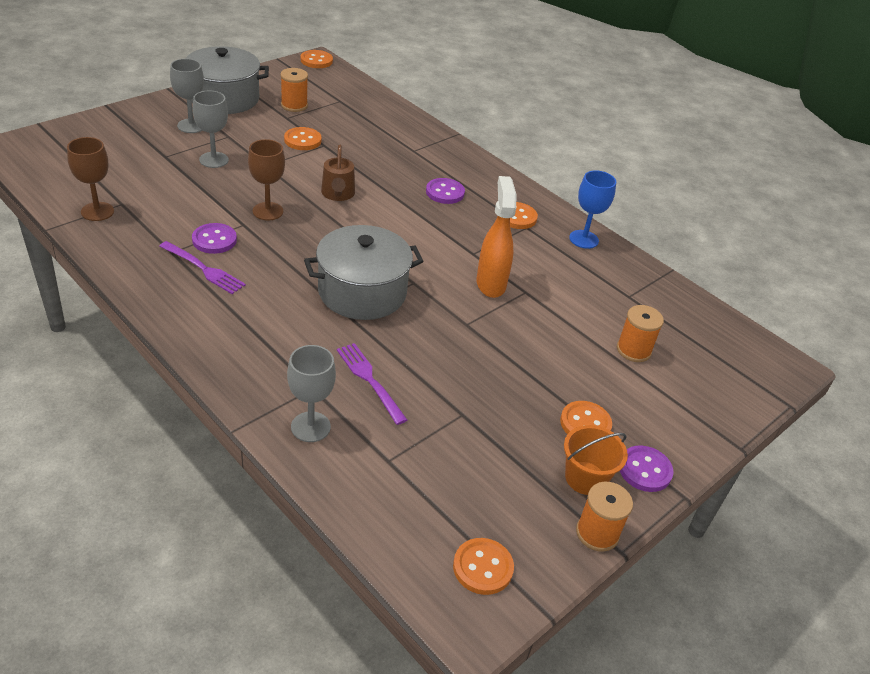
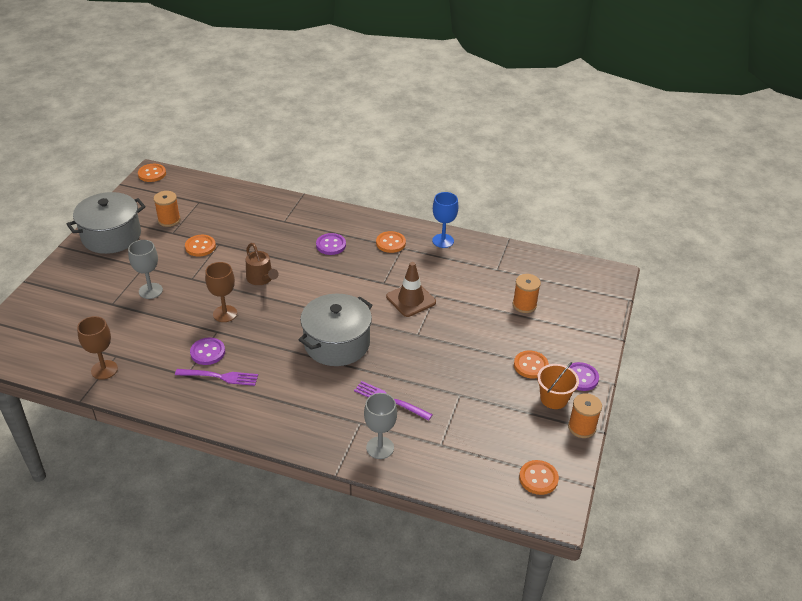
camera: 25 degrees left, 0 degrees up
grey goblet [170,59,204,133] -> none
orange spray bottle [476,176,517,298] -> brown traffic cone [386,262,436,317]

